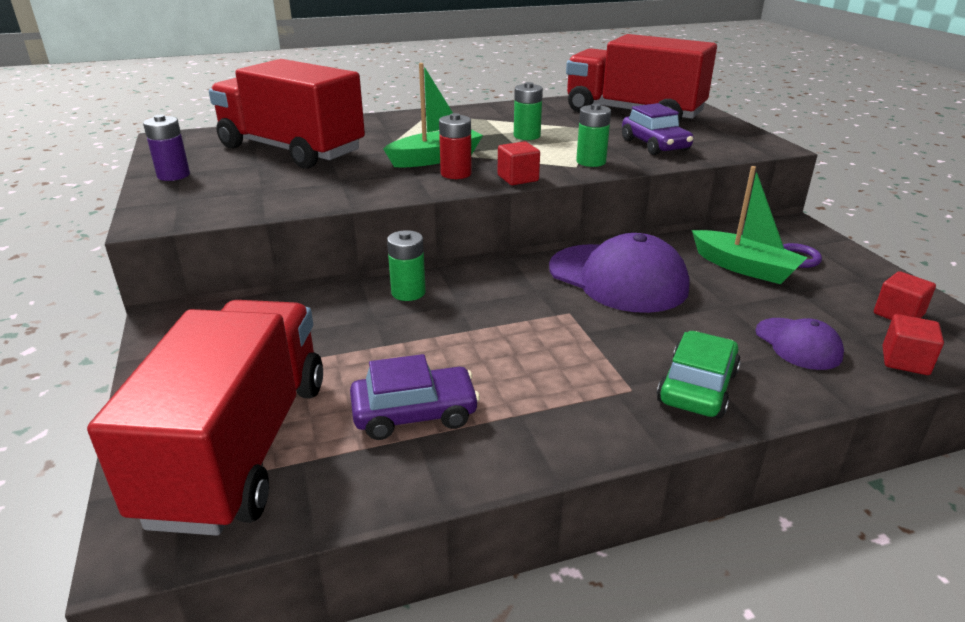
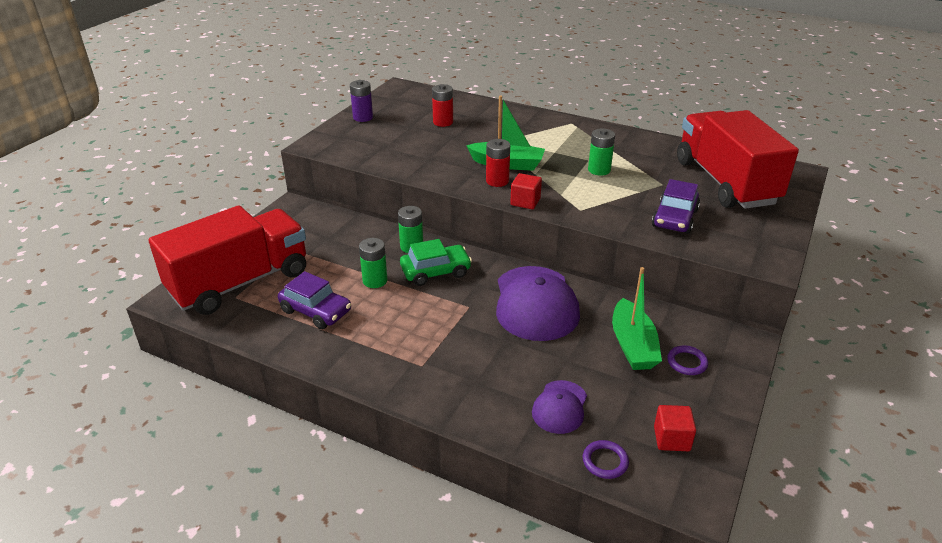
camera: 45 degrees right, 5 degrees up
red truck [209,59,365,169] -> red battery [432,84,453,127]
green battery [576,103,611,167] -> green battery moved to [359,238,388,288]
green car [657,331,741,418] -> green car moved to [400,239,472,286]
red cube [883,314,944,375] -> purple ring [583,440,629,479]

